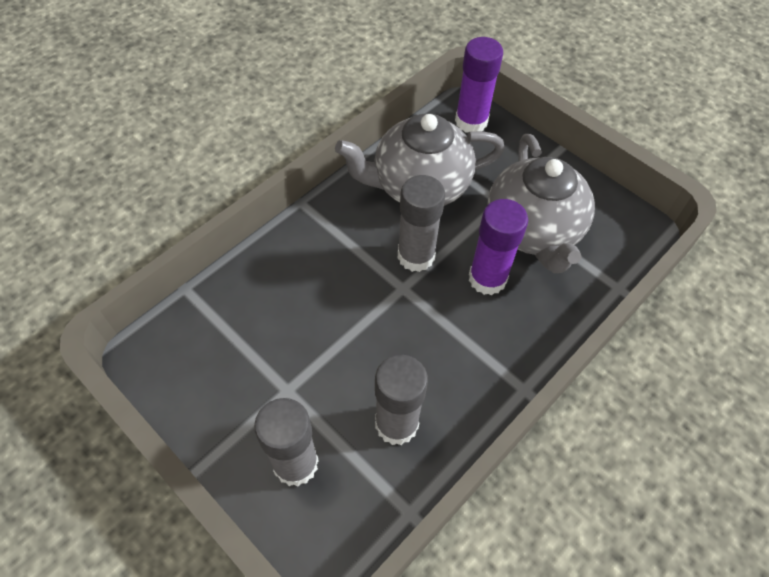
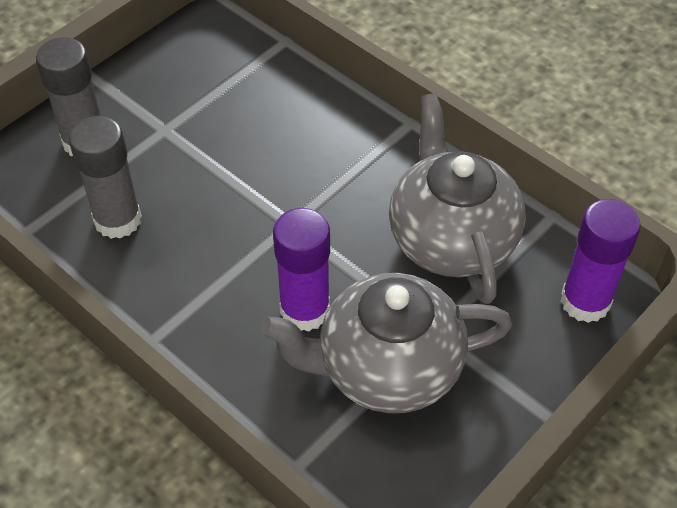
camera: 90 degrees right, 5 degrees down
grey glue stick [398,175,445,272] -> none

